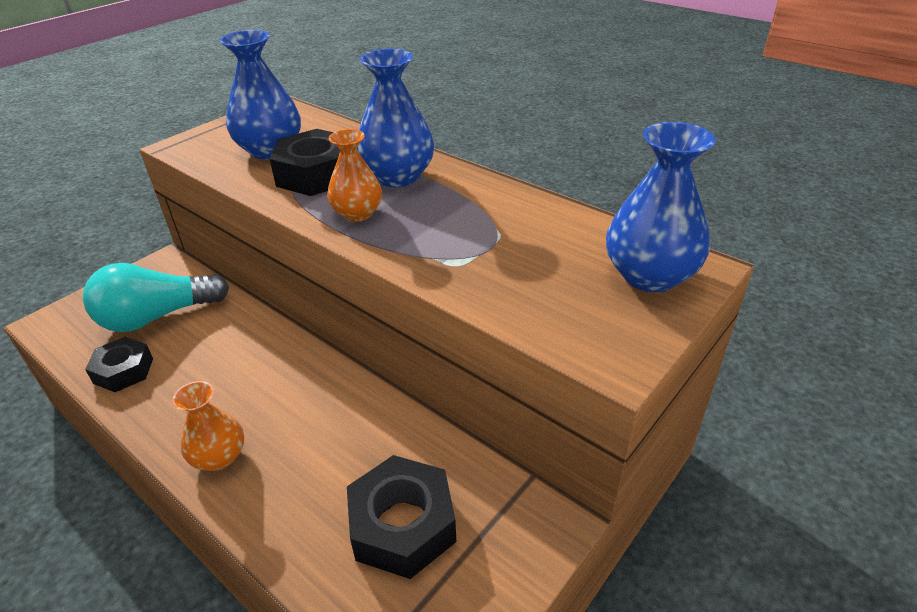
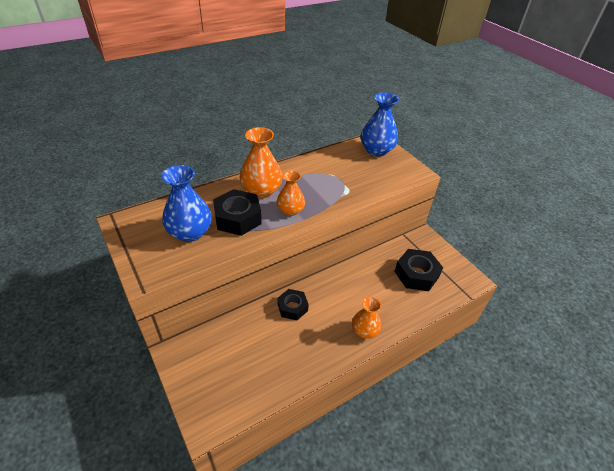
camera: 75 degrees left, 5 degrees up
turquoise light bulb [83,263,229,332] -> none
black nut [85,337,153,392] -> black nut moved to [278,289,309,320]
blue vase [357,48,434,187] -> orange vase [239,127,282,198]

